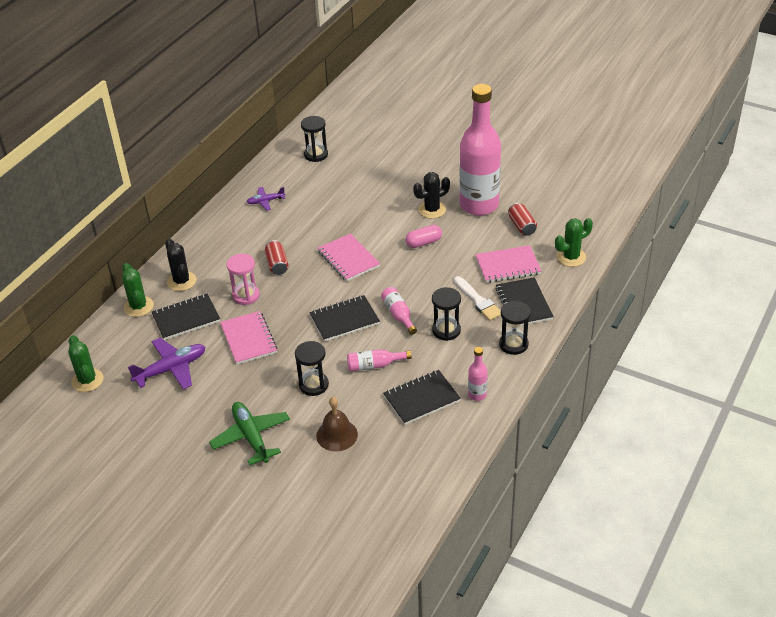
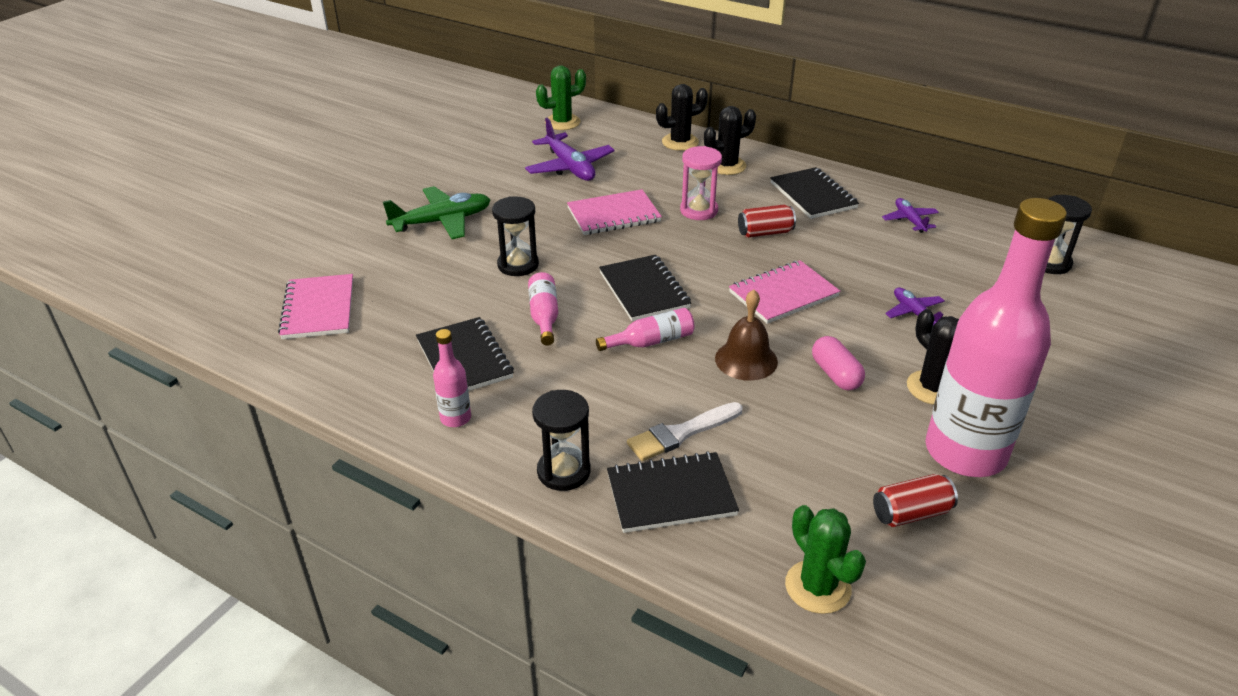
camera: 90 degrees right, 5 degrees down
green cactus [122,263,154,317] -> black cactus [656,84,708,151]
black notebook [152,294,220,340] -> black notebook moved to [770,167,859,219]
brown bell [316,397,358,451] -> brown bell moved to [715,289,778,381]
black hourglass [432,287,461,341] -> none
pink notebook [475,245,541,283] -> pink notebook moved to [278,274,353,339]
none -> purple plane [885,287,945,326]

